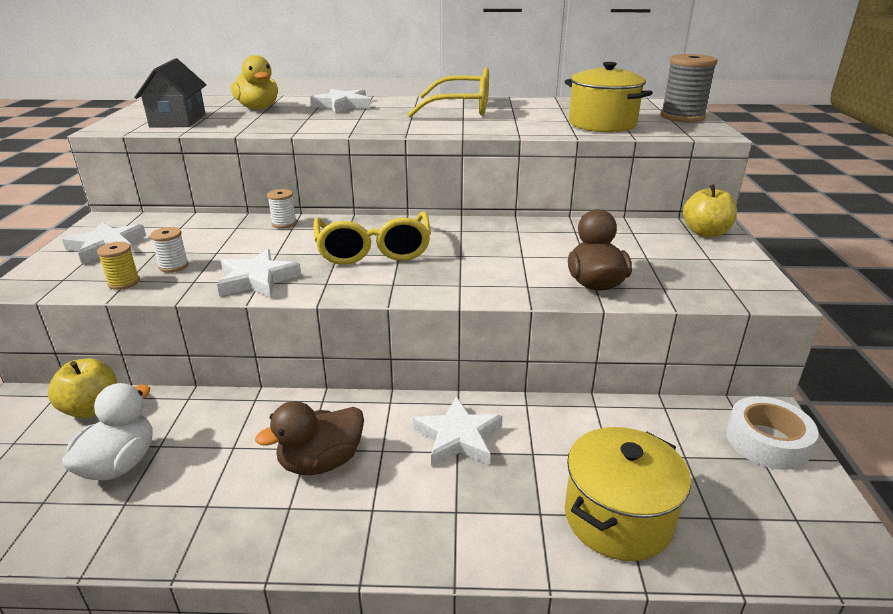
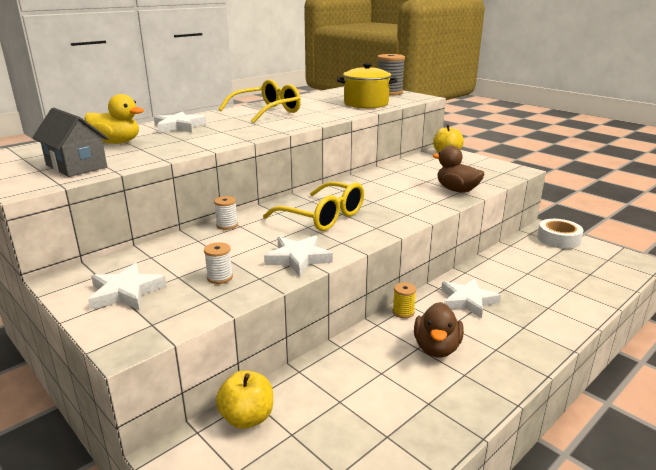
camera: 45 degrees left, 5 degrees down
white duck [62,383,153,480] -> none
yellow spool [97,242,140,290] -> yellow spool moved to [393,282,417,318]
yellow pot [565,427,691,561] -> none

